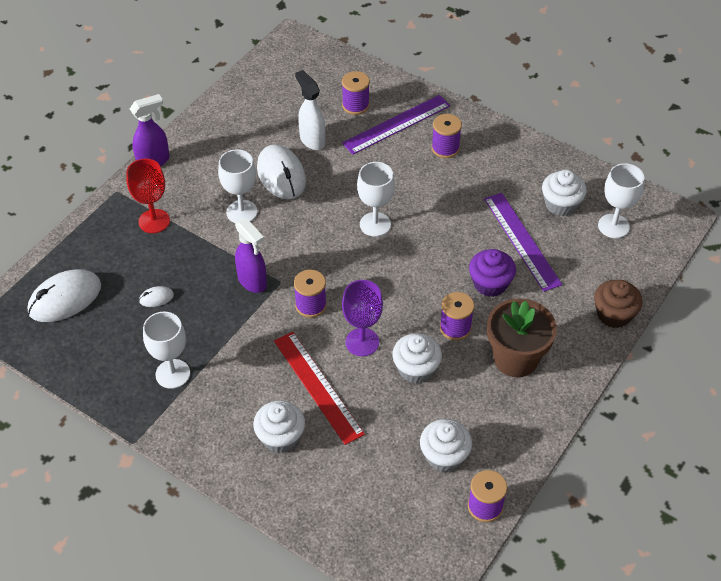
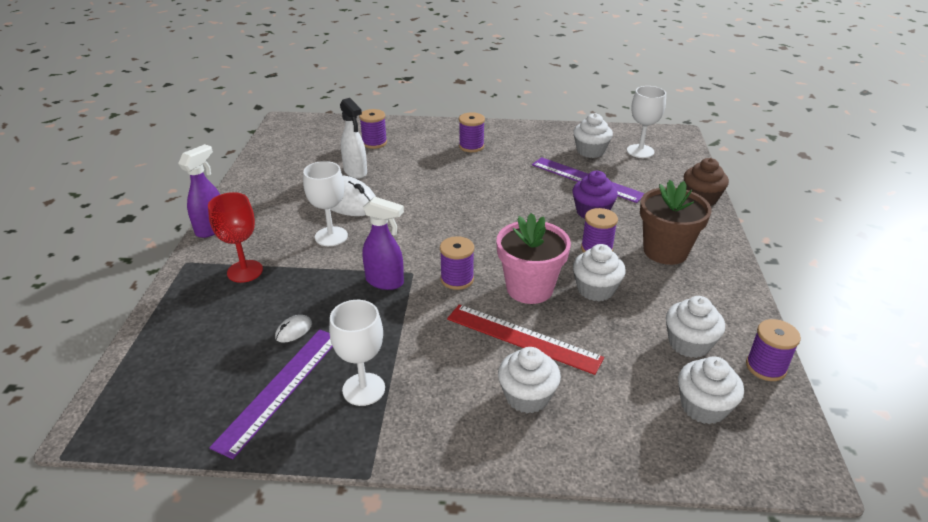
camera: 30 degrees left, 15 degrees down
white mouse [28,269,101,322] -> none
white spray bottle [295,70,325,150] -> white spray bottle turned 150 degrees counterclockwise [340,98,367,179]
purple ruler [342,95,450,154] -> purple ruler moved to [209,330,333,459]
purple goblet [342,280,383,356] -> pink flower pot [496,213,571,304]
white goblet [357,162,395,237] -> none
none -> white cupcake [678,357,744,424]

